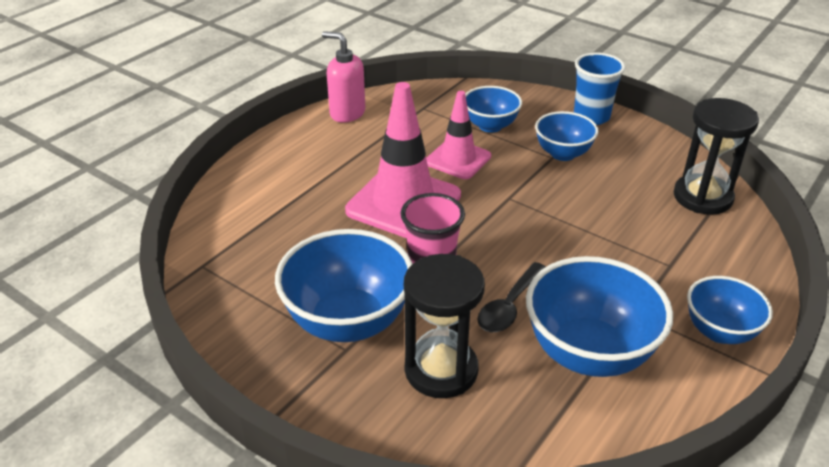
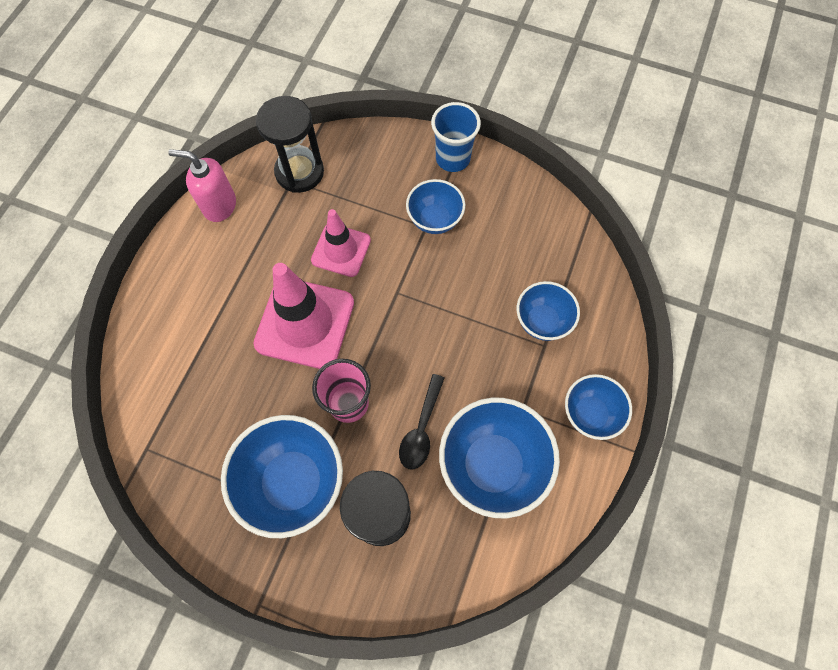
camera: 15 degrees left, 30 degrees up
blue bowl [465,86,522,133] -> blue bowl moved to [517,281,580,341]
black hourglass [674,98,759,215] -> black hourglass moved to [256,96,324,193]

